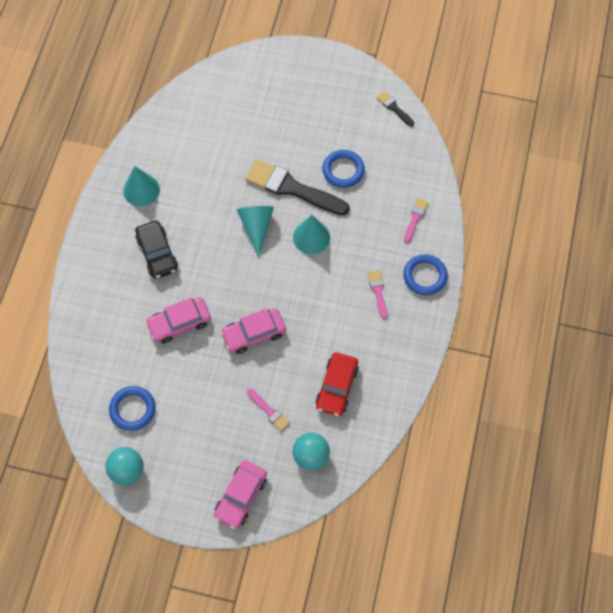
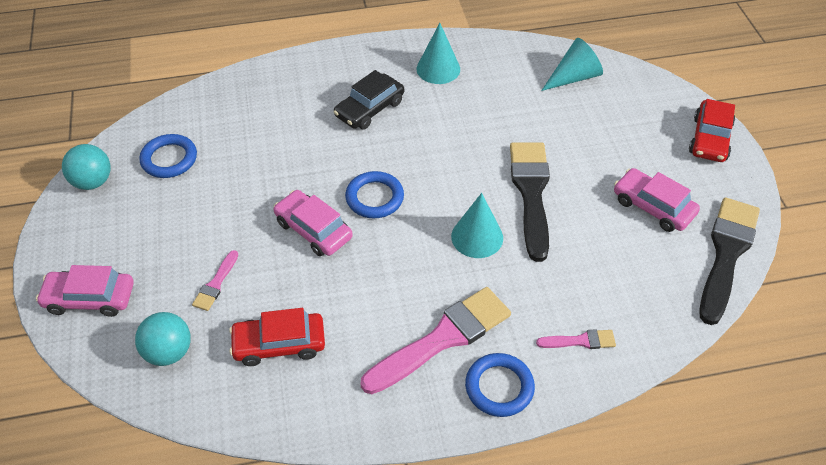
camera: 65 degrees right, 15 degrees down
pink car [145,297,211,344] -> pink car moved to [614,168,700,232]
turquoise cone [237,206,274,257] -> turquoise cone moved to [541,38,603,91]
blue ring [322,150,365,188] -> blue ring moved to [345,171,404,218]
pink brush [368,270,387,319] -> pink brush [361,287,511,394], size x2.17
black brush [377,91,414,127] -> black brush [699,197,760,325], size x2.17
none -> red car [689,99,735,162]

